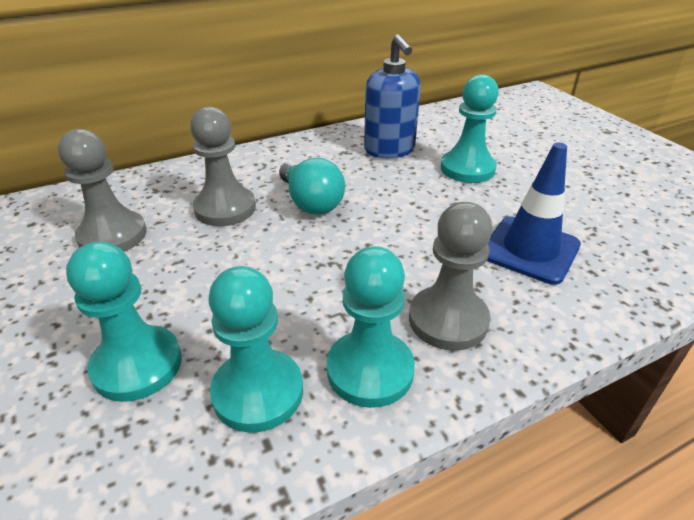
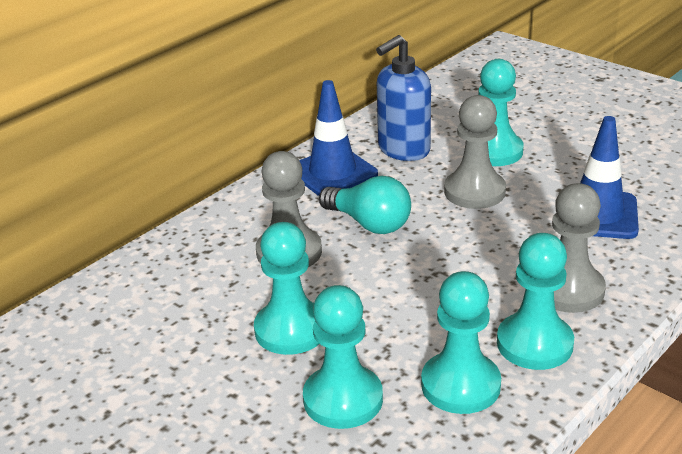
camera: 20 degrees left, 5 degrees down
grey pawn [58,129,146,252] -> grey pawn moved to [444,95,506,209]
blue soap dispenser [364,34,421,158] -> blue soap dispenser turned 90 degrees clockwise [376,35,431,161]
none -> turquoise pawn [254,222,319,355]
none -> blue traffic cone [299,80,378,196]

